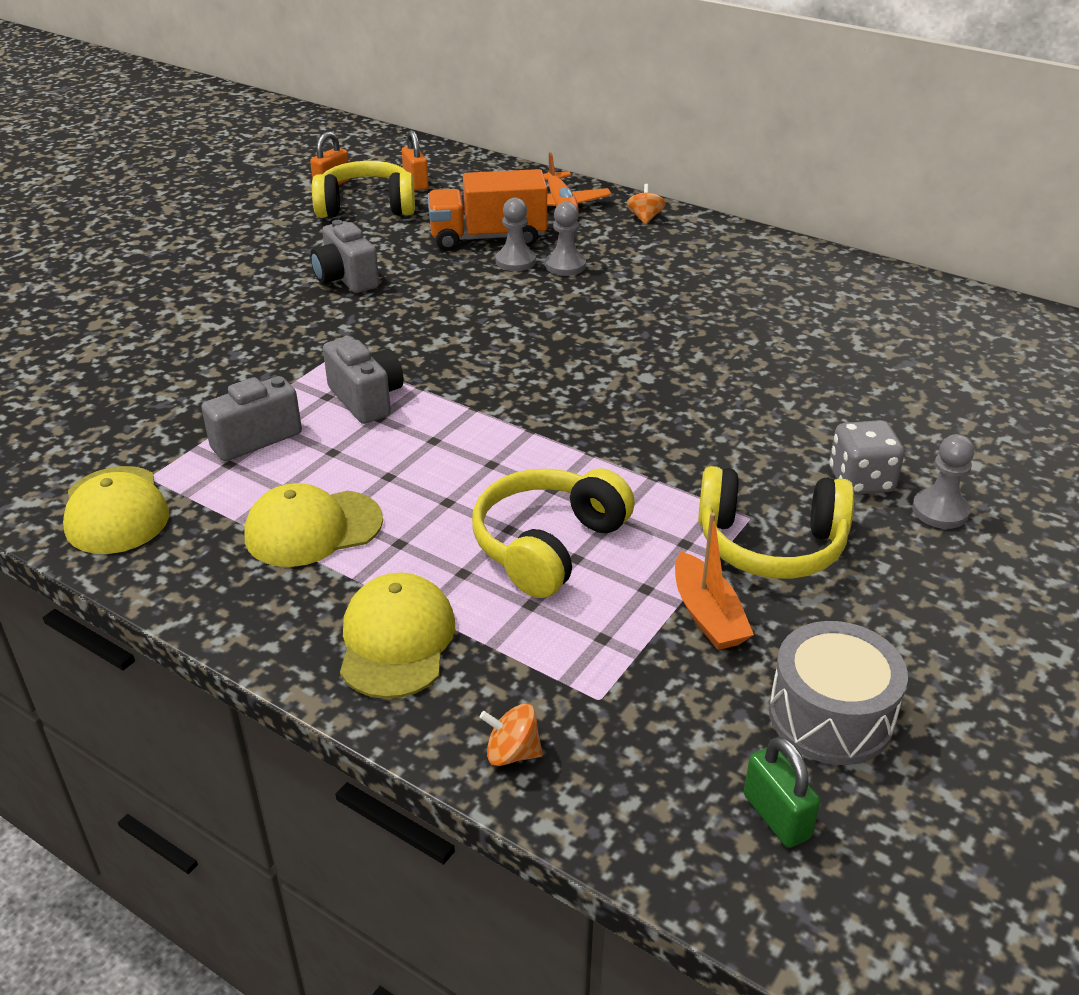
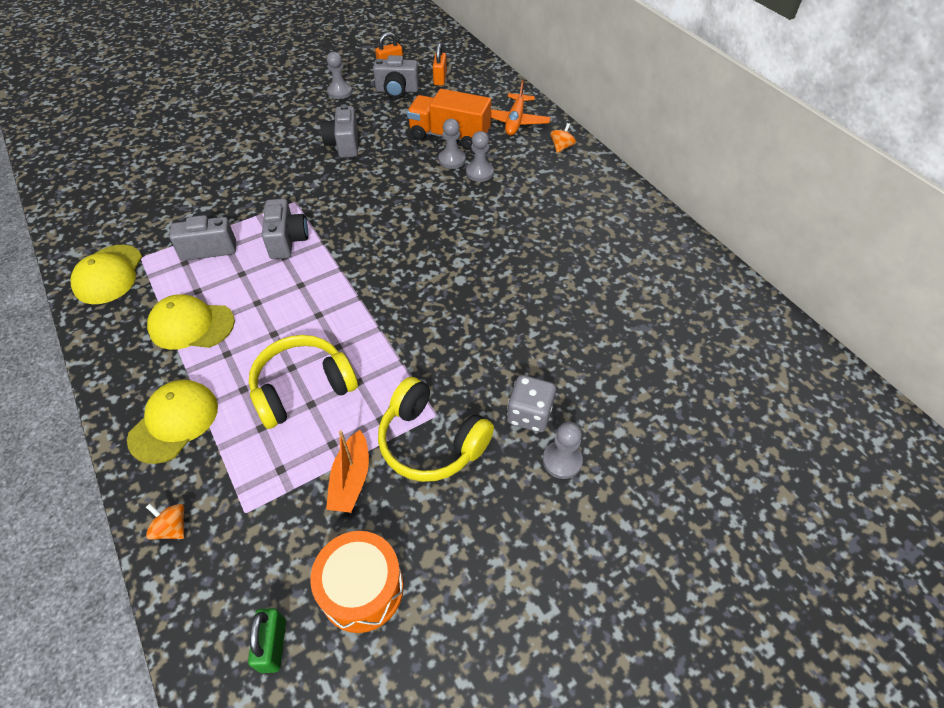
camera: 25 degrees right, 15 degrees up
yellow headphones [312,161,415,218] -> grey camera [373,55,419,98]
grey drum [769,621,908,765] -> orange drum [310,531,404,633]
none -> grey pawn [327,52,352,99]

